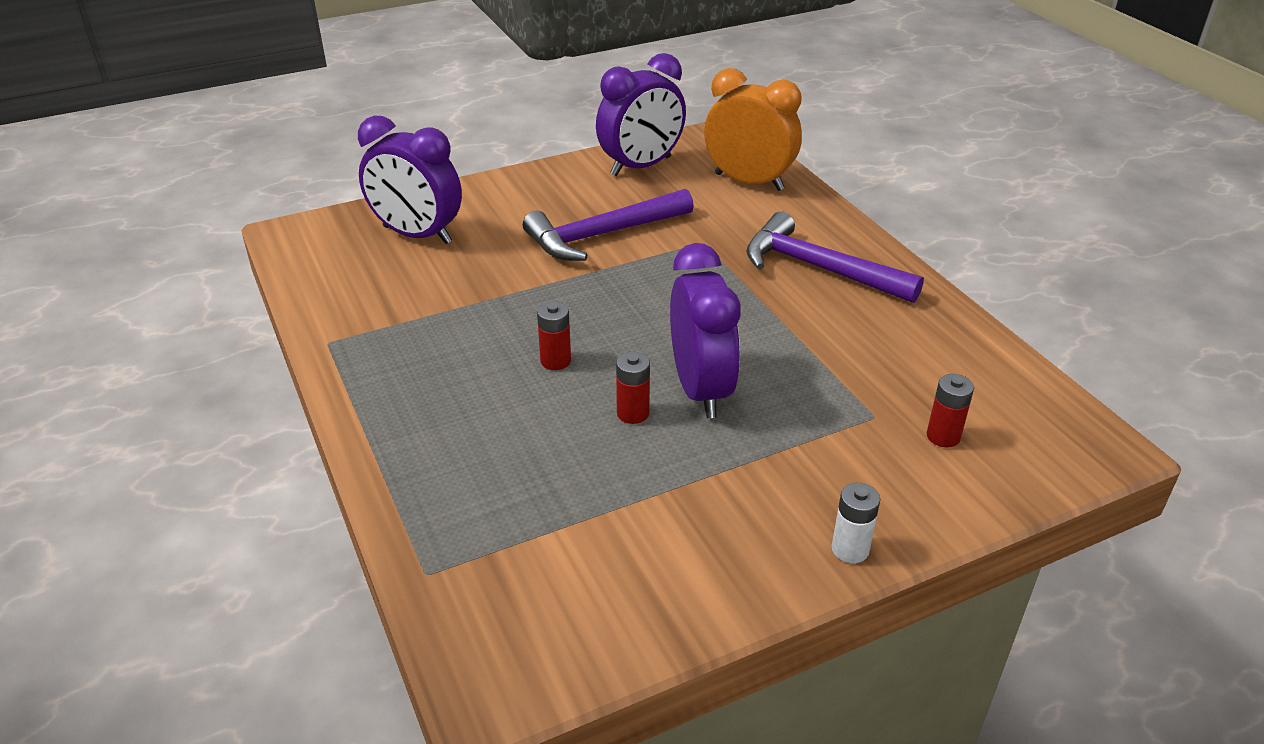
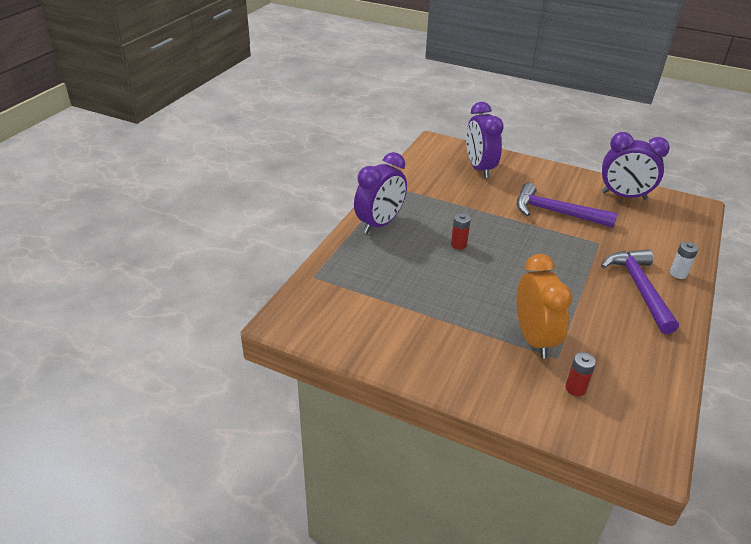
camera: 50 degrees right, 0 degrees up
red battery [616,352,650,424] -> none
purple clock [670,243,741,418] -> purple clock moved to [354,152,407,234]
orange clock [704,68,802,191] -> orange clock moved to [517,254,573,358]
white battery [832,483,880,563] -> white battery moved to [670,241,698,279]

